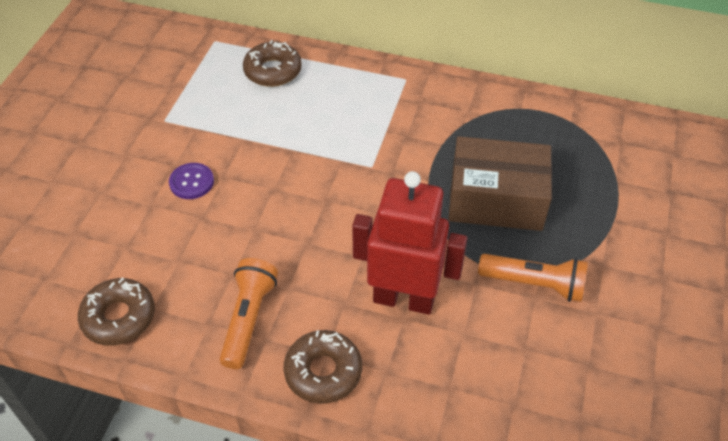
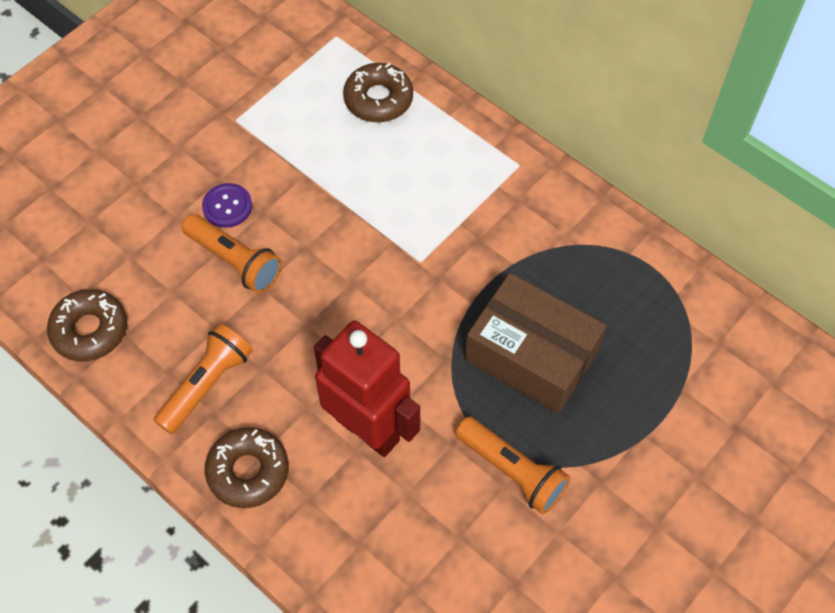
camera: 25 degrees right, 10 degrees up
none -> orange flashlight [182,214,282,293]

